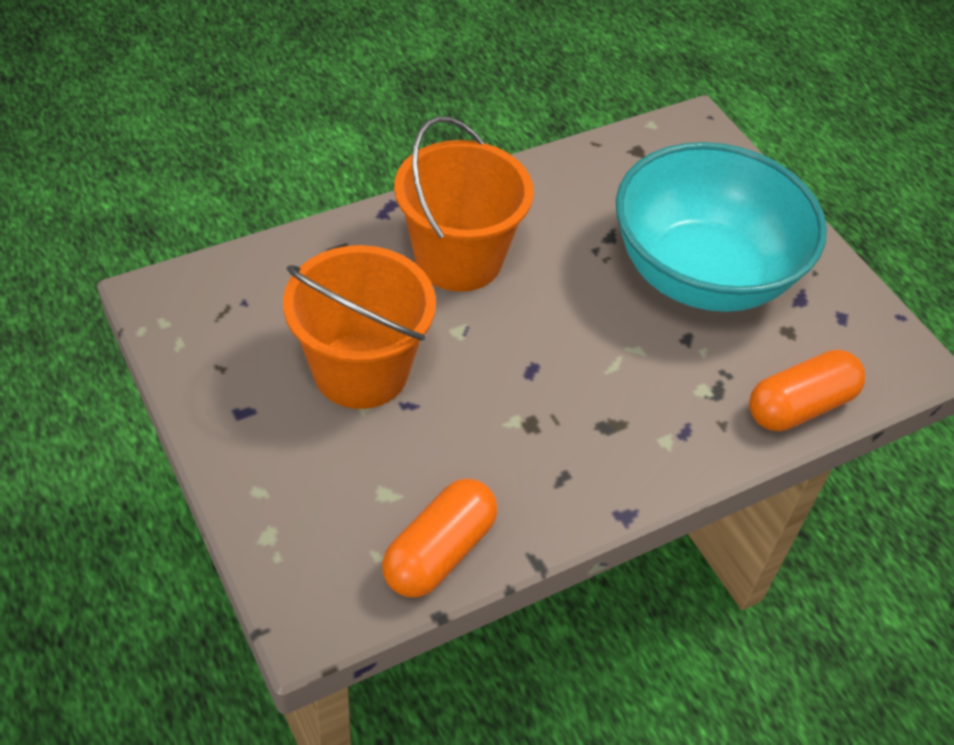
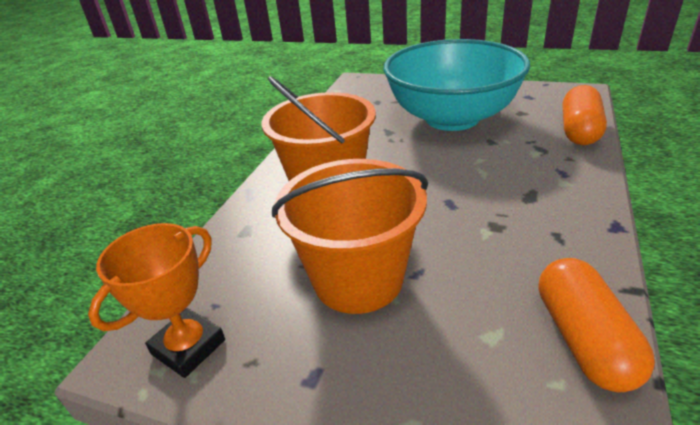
camera: 35 degrees left, 15 degrees down
none -> orange trophy [88,223,225,378]

